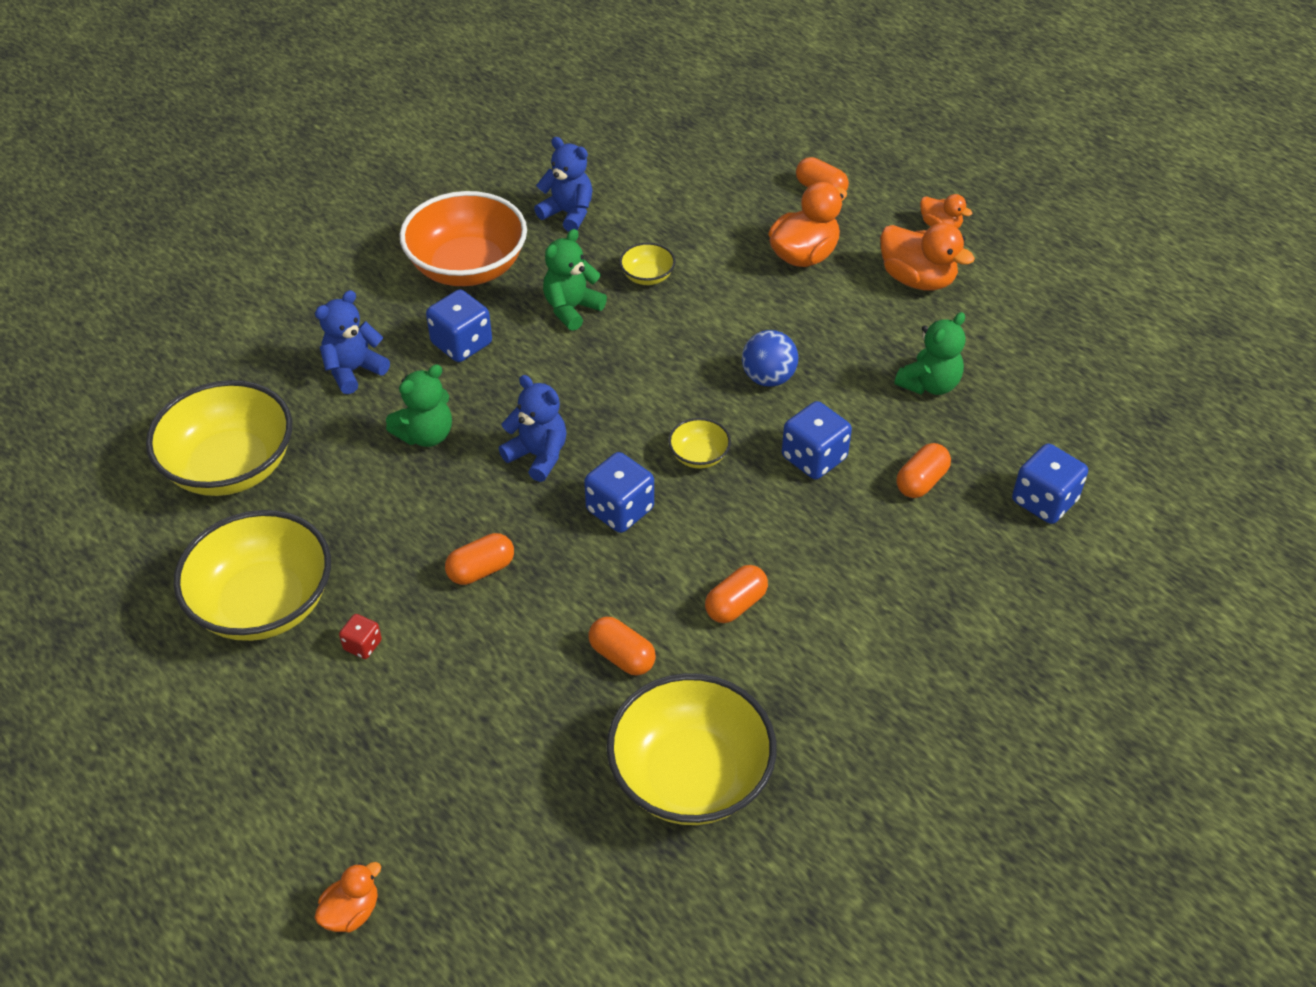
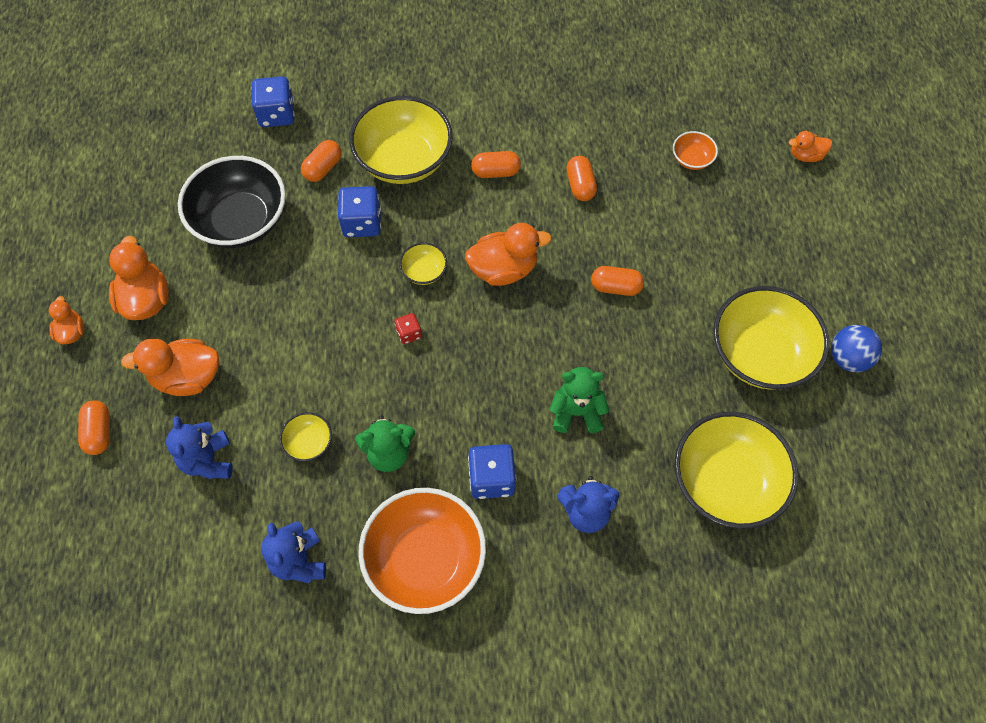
camera: 140 degrees left, 15 degrees up
red dice [339,614,382,659] -> red dice moved to [395,313,422,344]
blue teddy bear [499,375,567,482] -> blue teddy bear moved to [166,416,232,479]
blue dice [584,452,654,533] -> orange duck [465,223,552,286]
yellow bowl [607,673,777,825] -> yellow bowl moved to [349,96,453,184]
blue ball [742,330,799,387] -> blue ball moved to [831,325,882,372]
green teddy bear [894,312,965,395] -> black bowl [178,156,286,248]
orange capsule [896,443,951,498] -> orange capsule turned 45 degrees counterclockwise [301,140,342,182]
none -> orange bowl [673,131,718,170]

